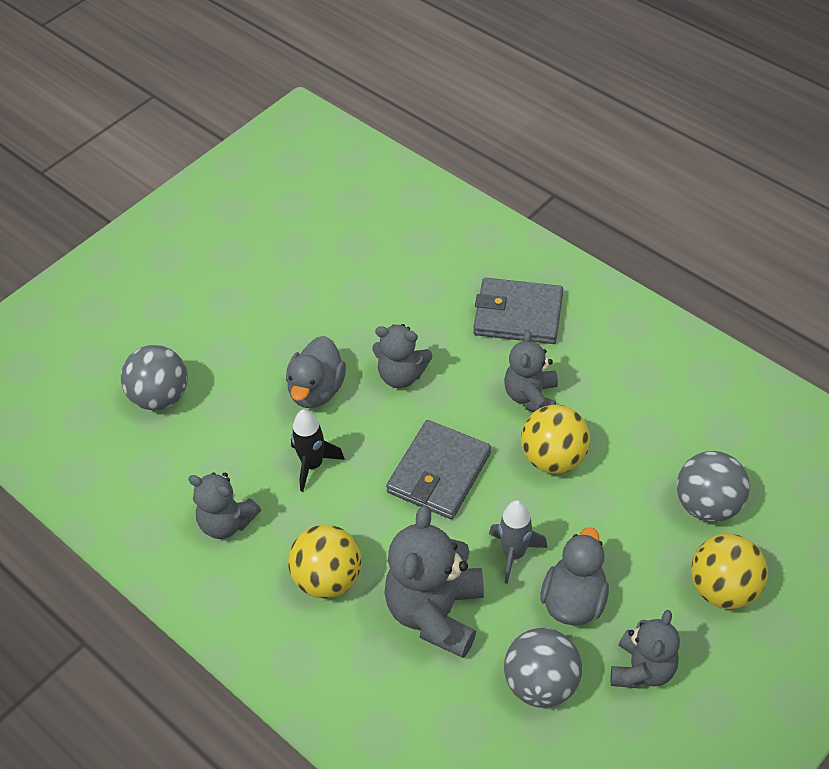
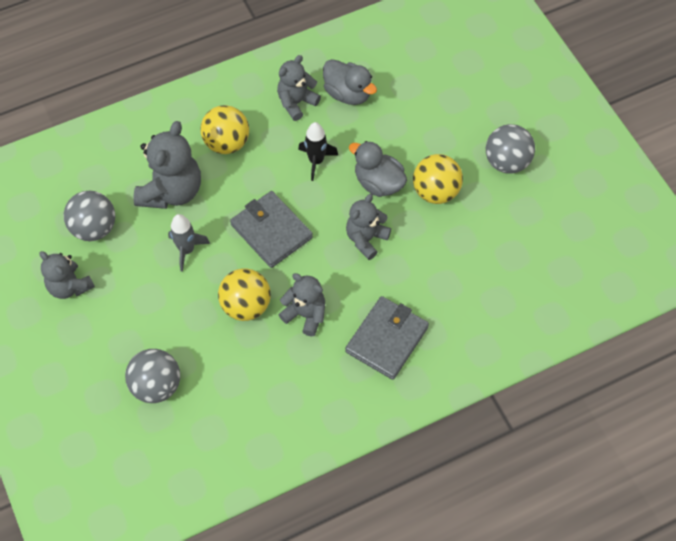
camera: 110 degrees right, 10 degrees up
grey ball [121,345,188,410] -> grey ball moved to [486,124,535,174]
grey teddy bear [384,505,484,658] -> grey teddy bear turned 75 degrees clockwise [133,121,201,209]
grey duck [540,527,609,626] -> grey duck moved to [323,59,377,105]
yellow ball [691,534,768,609] -> yellow ball moved to [413,154,463,204]

